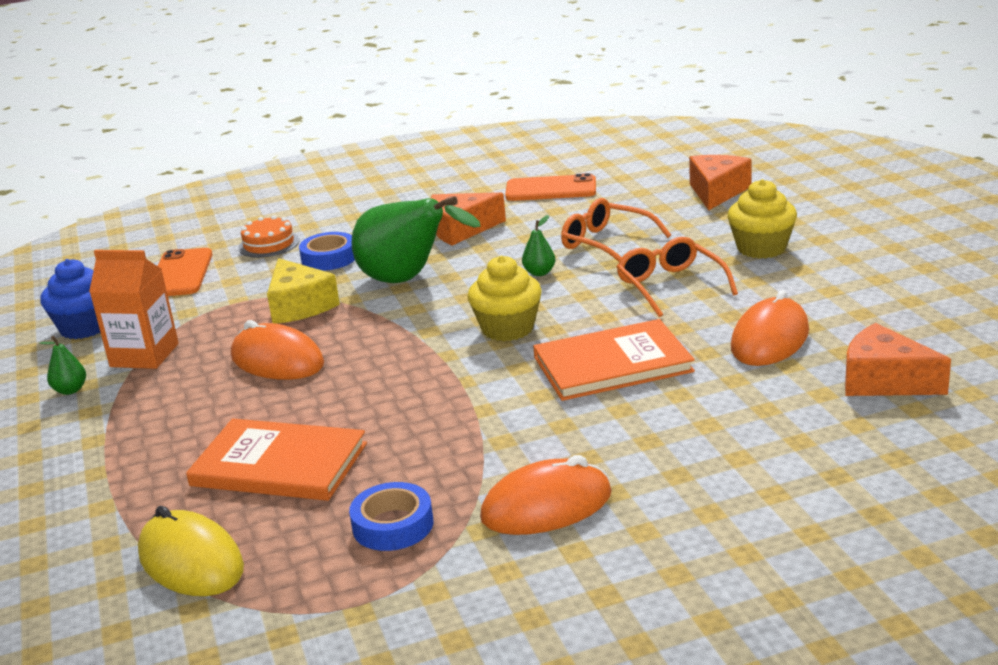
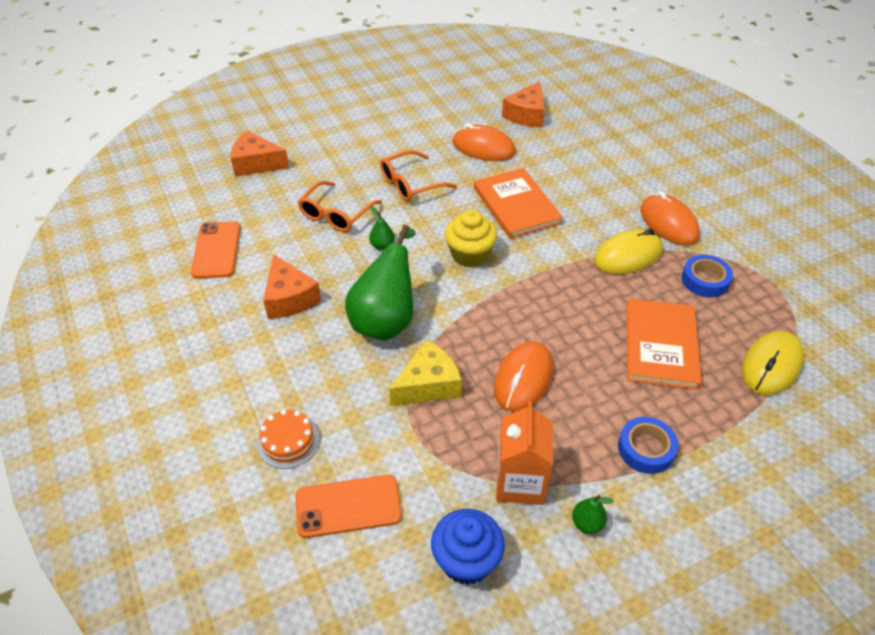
camera: 100 degrees left, 20 degrees up
blue tape [299,232,355,271] -> blue tape moved to [618,417,678,474]
yellow cupcake [727,179,797,259] -> none
none -> yellow mouse [594,229,663,274]

